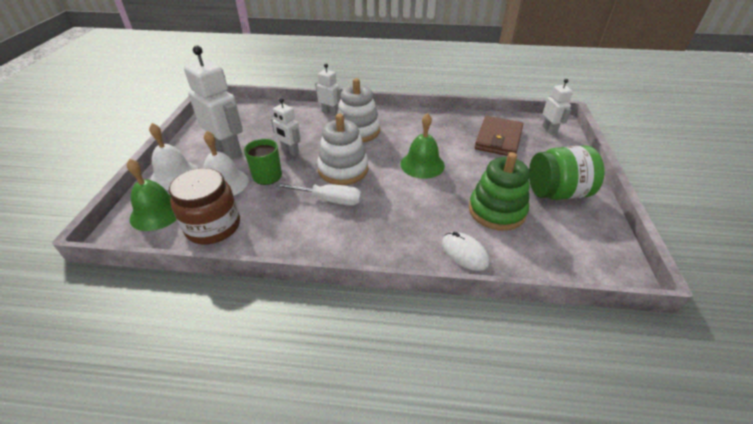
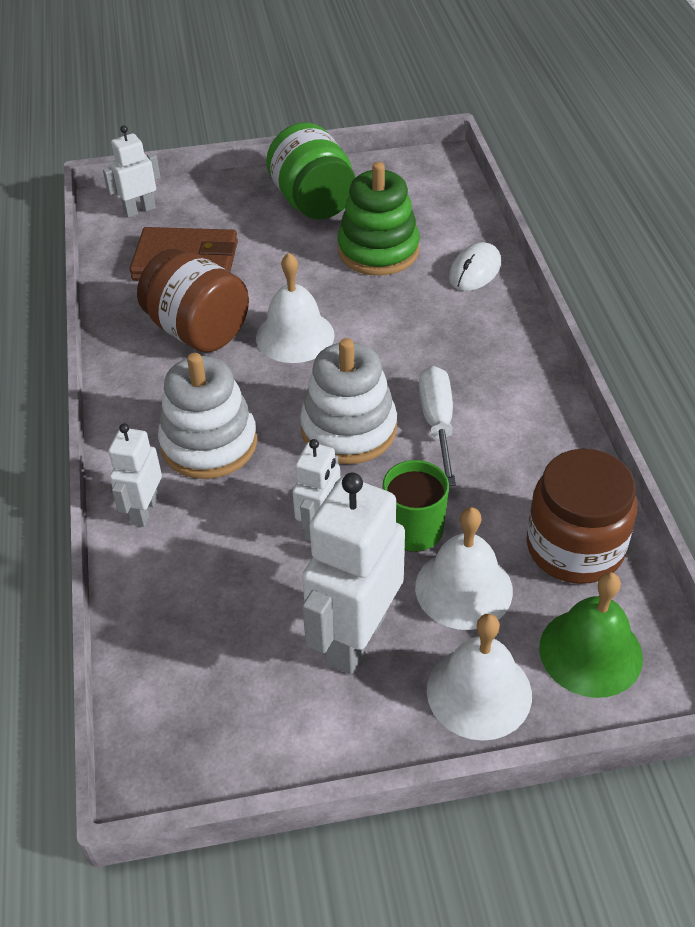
camera: 105 degrees left, 5 degrees up
green bell [401,113,445,179] -> white bell [256,253,335,363]
none -> brown jar [137,249,249,352]

